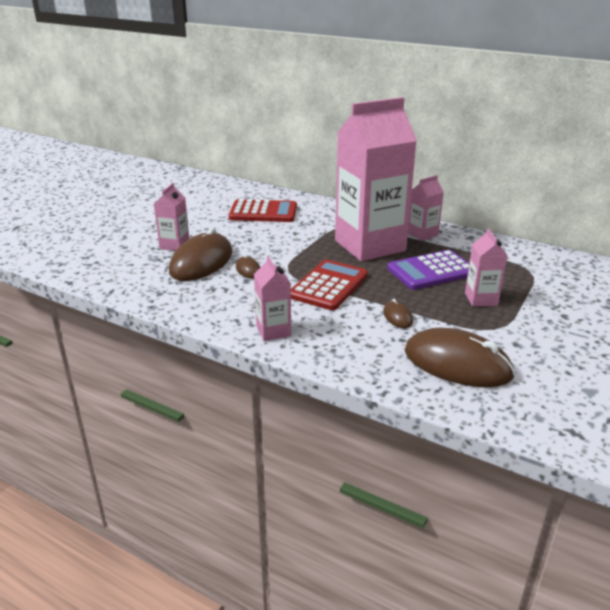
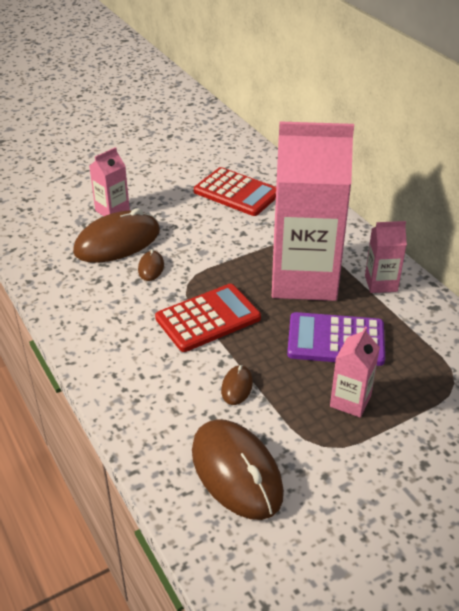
camera: 30 degrees right, 10 degrees up
pink carton [254,256,291,341] -> none

